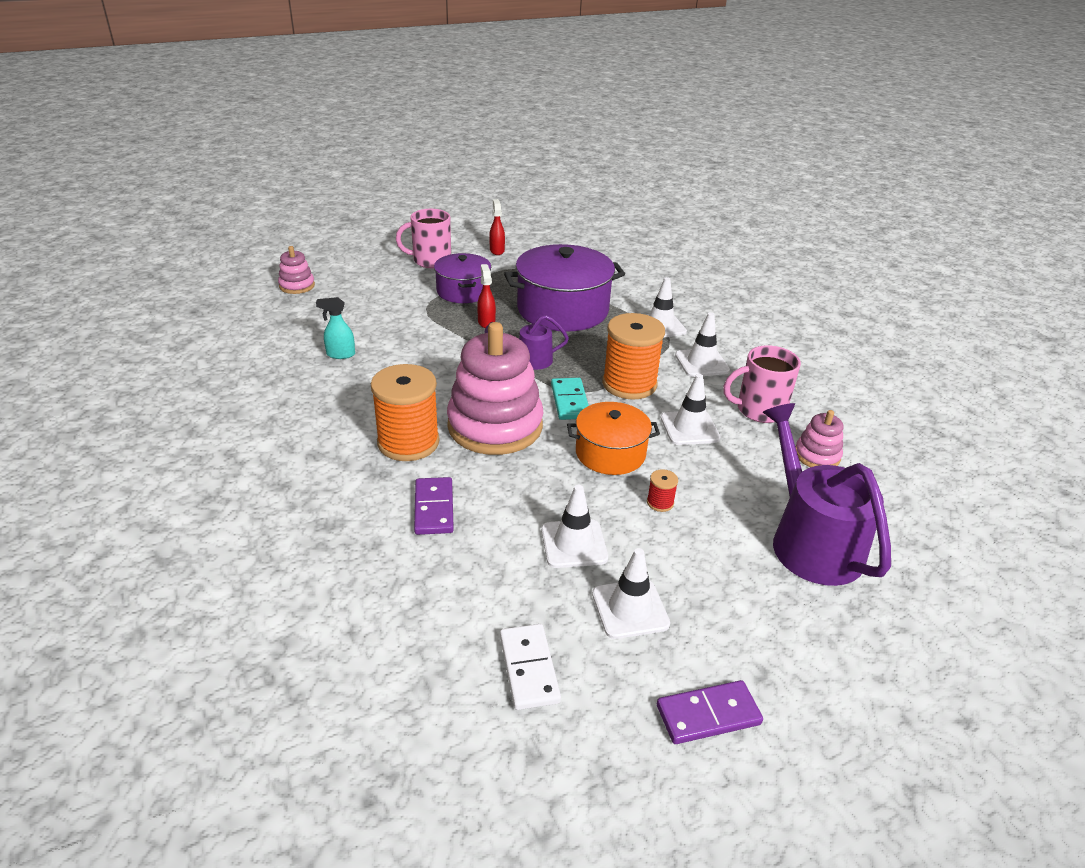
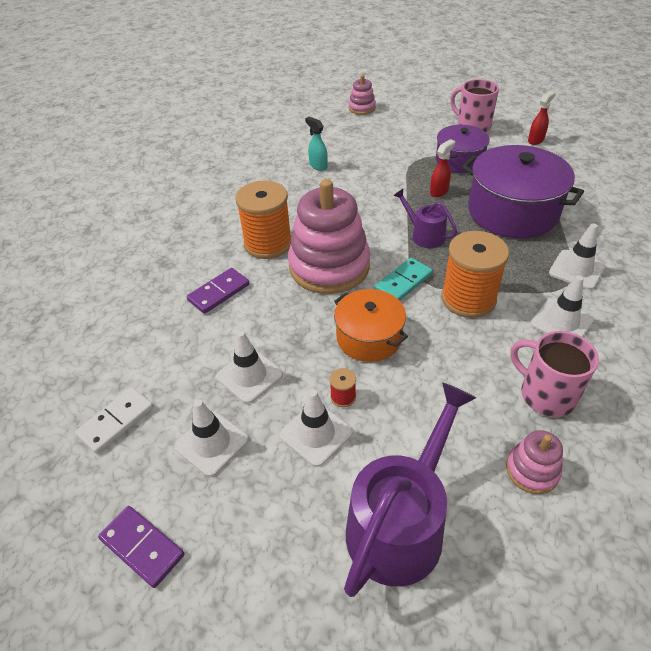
camera: 55 degrees right, 10 degrees up
white traffic cone [661,374,721,445] -> white traffic cone moved to [280,389,353,467]

